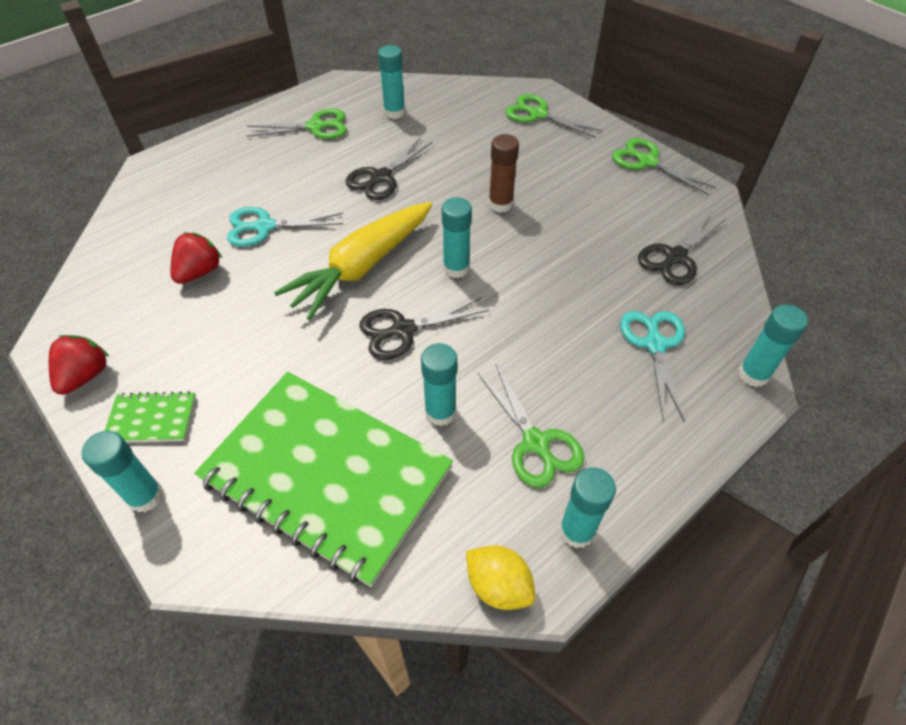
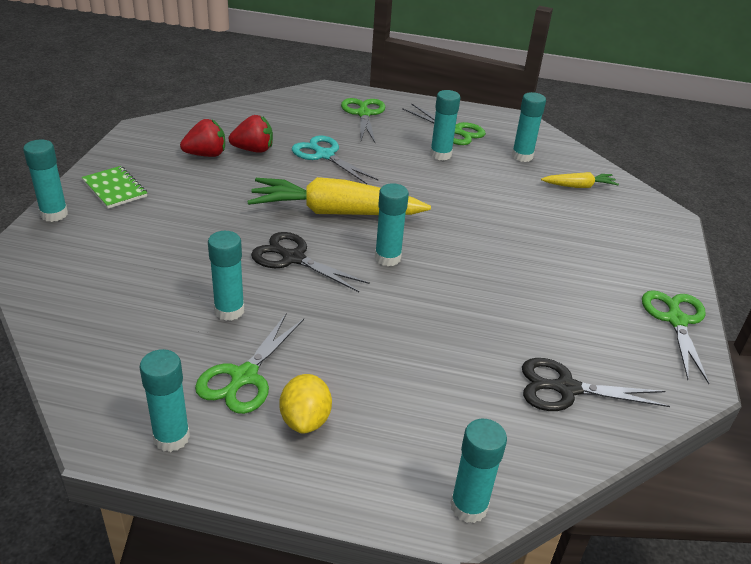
camera: 50 degrees right, 15 degrees down
red strawberry [49,335,109,395] -> red strawberry moved to [180,119,225,157]
green notebook [194,372,453,587] -> none
black scissors [346,138,432,200] -> none
yellow lemon [466,545,536,610] -> yellow lemon moved to [279,374,332,434]
brown glue stick [489,134,519,213] -> none
green scissors [505,94,602,138] -> green scissors moved to [341,98,385,143]
turquoise scissors [620,311,685,422] -> none
none -> turquoise glue stick [430,90,461,160]
none -> yellow carrot [541,172,619,188]

